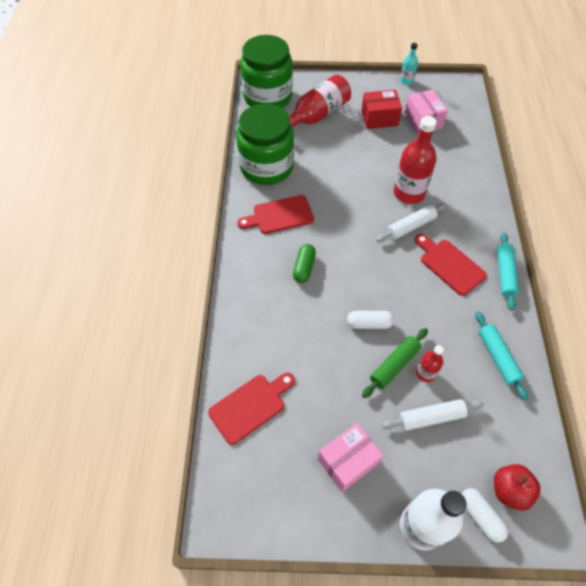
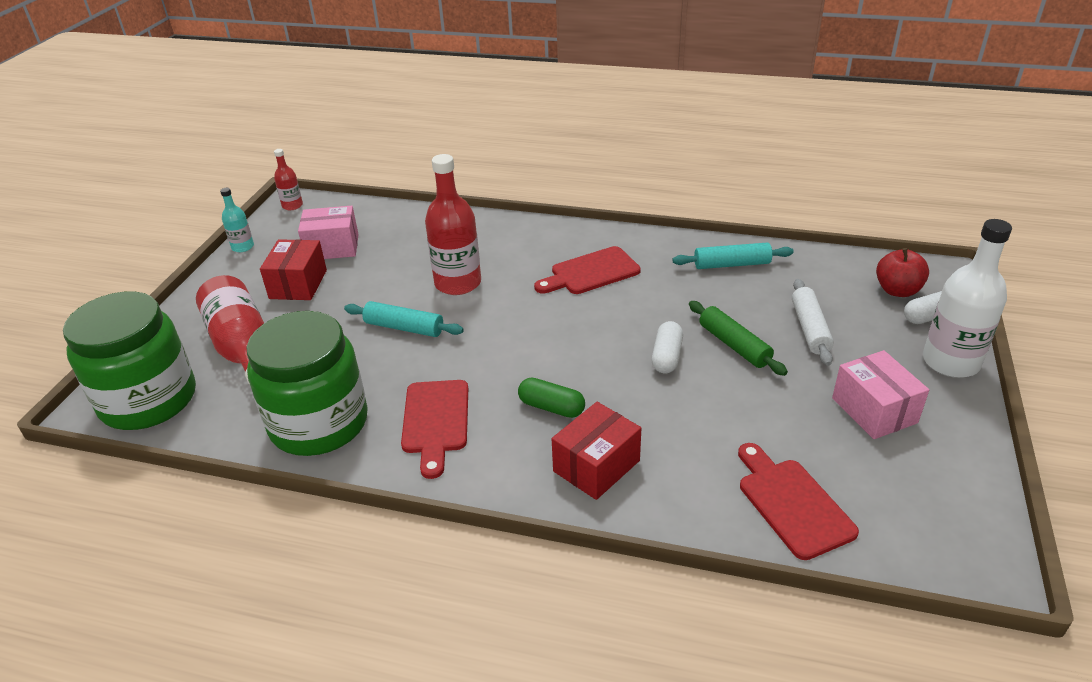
camera: 75 degrees left, 20 degrees down
white rolling pin [376,203,447,242] -> none
red bottle [416,345,444,382] -> red bottle moved to [274,149,303,210]
turquoise rolling pin [497,233,519,311] -> turquoise rolling pin moved to [344,301,464,337]
none -> red box [552,402,641,500]

